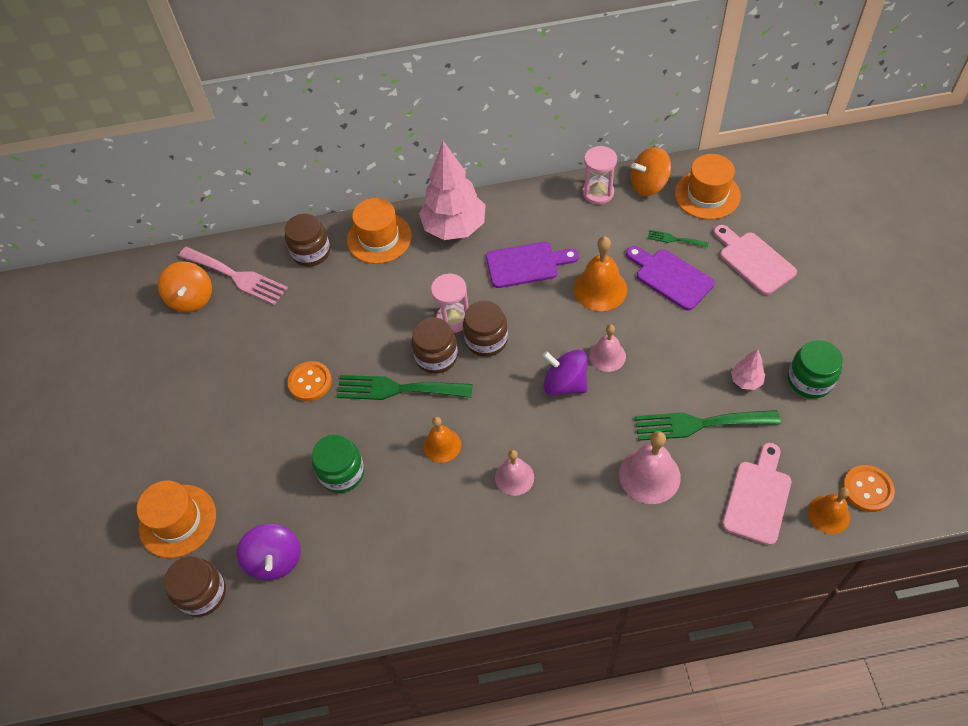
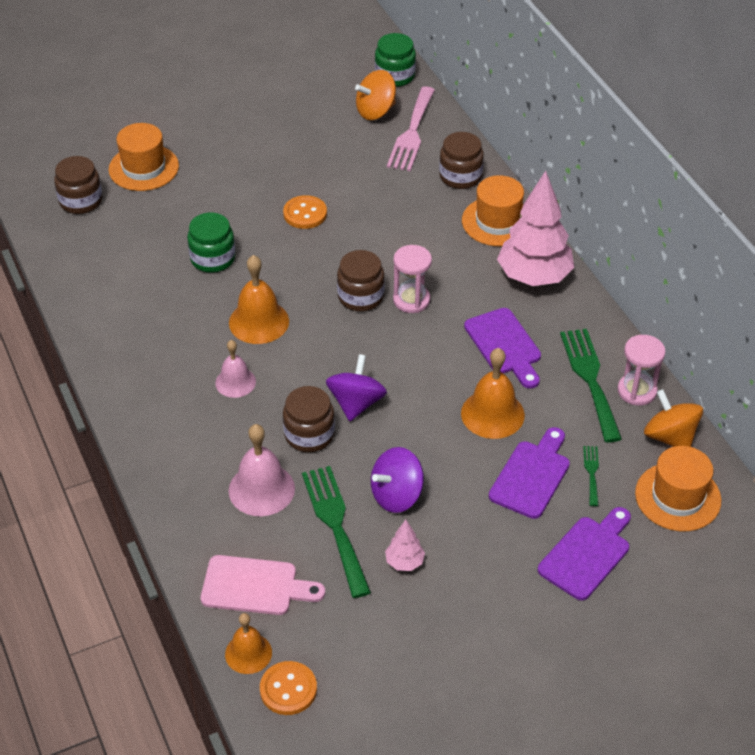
camera: 70 degrees right, 10 degrees down
purple spinning top [237,523,301,580] -> purple spinning top moved to [371,447,424,513]
green fork [336,375,472,400] -> green fork moved to [560,329,622,442]
orange bell [423,416,461,463] -> orange bell [229,255,289,344], size x1.54
brown jar [463,300,508,357] -> brown jar moved to [283,386,335,452]
pink bell [589,324,626,372] -> none
pink cutting board [713,225,797,295] -> purple cutting board [538,507,631,600]
green jar [788,340,843,399] -> green jar moved to [375,33,416,87]

